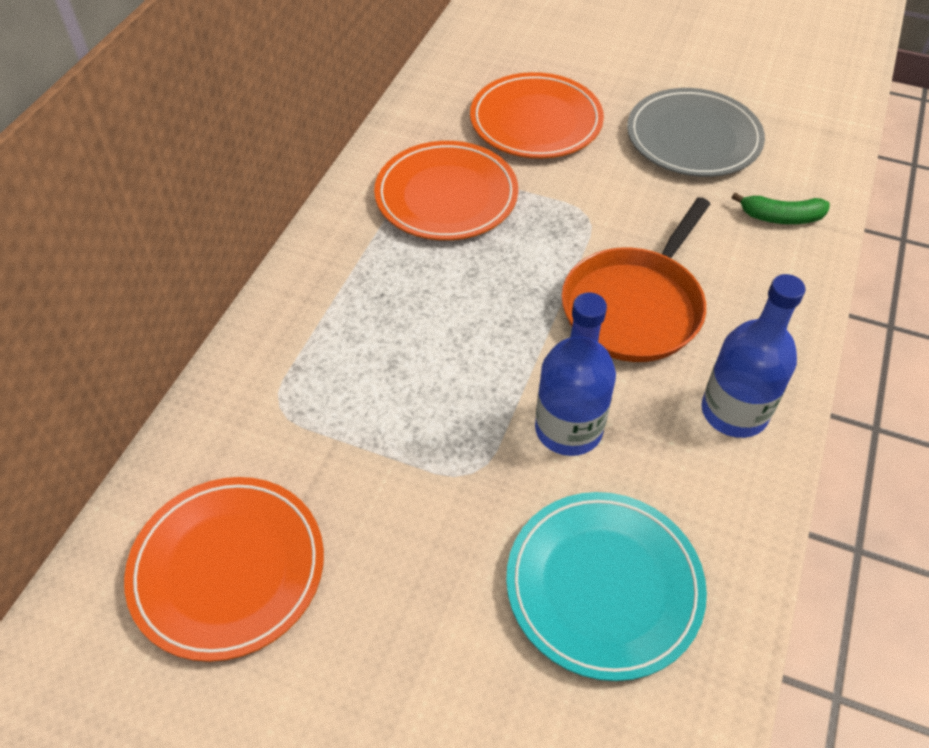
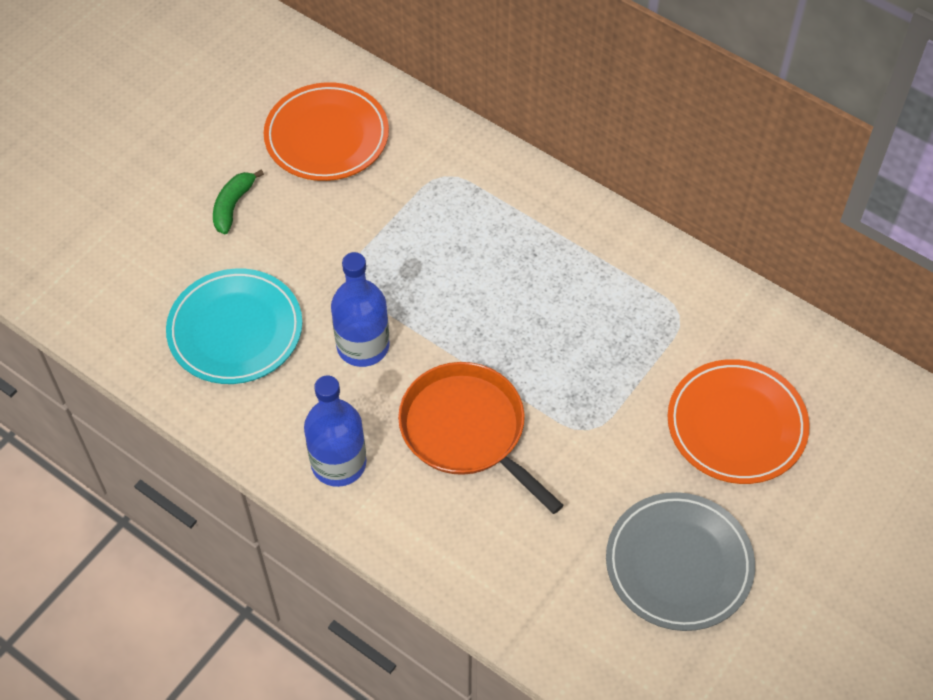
camera: 105 degrees right, 5 degrees up
orange plate [374,141,518,240] -> none
green banana [731,192,830,224] -> green banana moved to [213,169,264,234]

